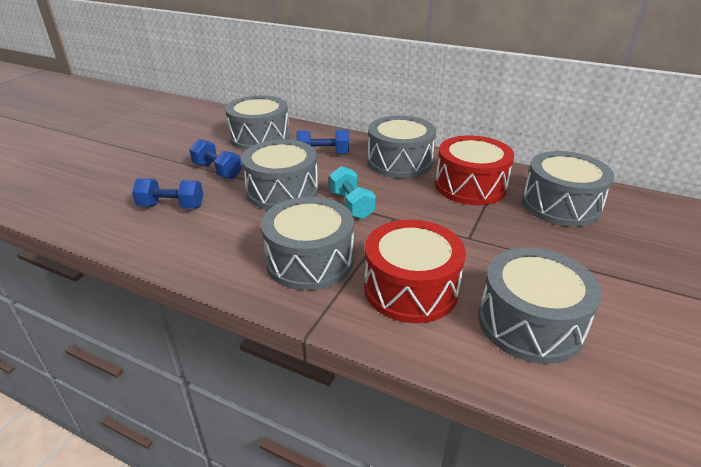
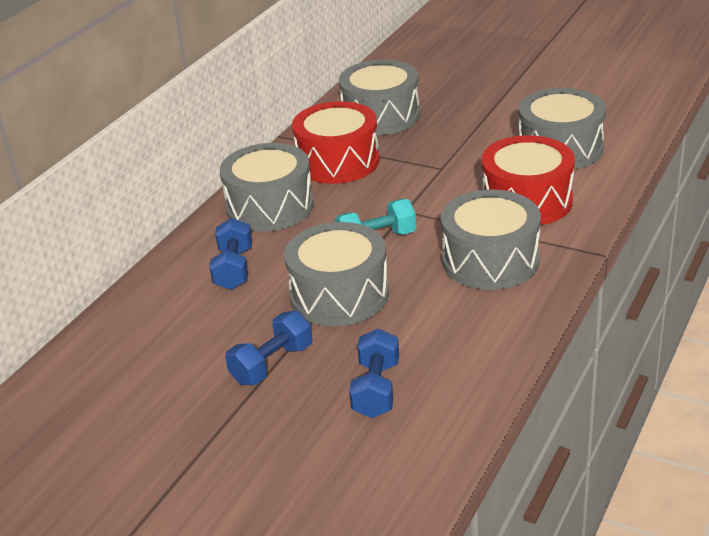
camera: 85 degrees left, 0 degrees up
grey drum [225,95,290,150] -> none

